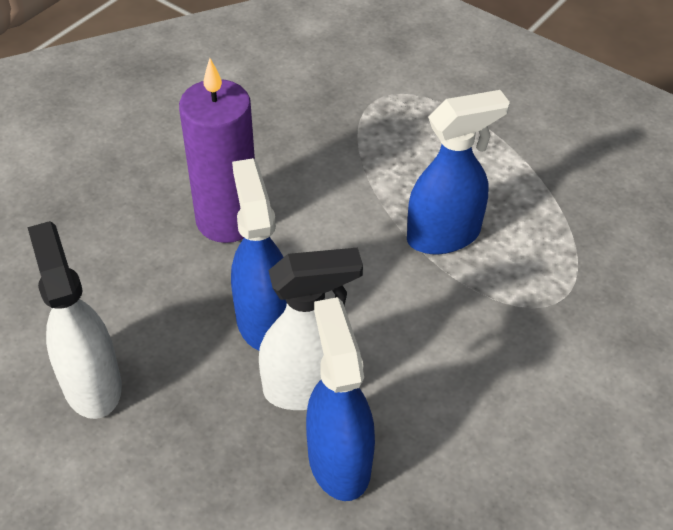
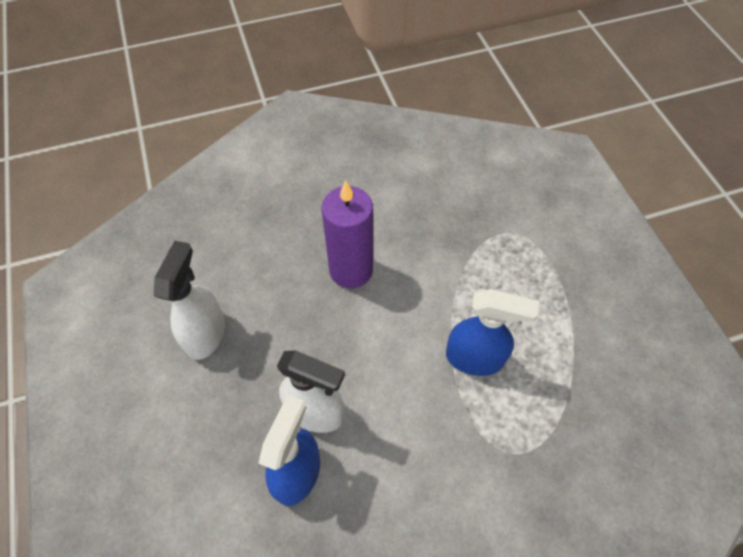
camera: 35 degrees right, 10 degrees up
blue spray bottle [231,158,287,351] -> none

